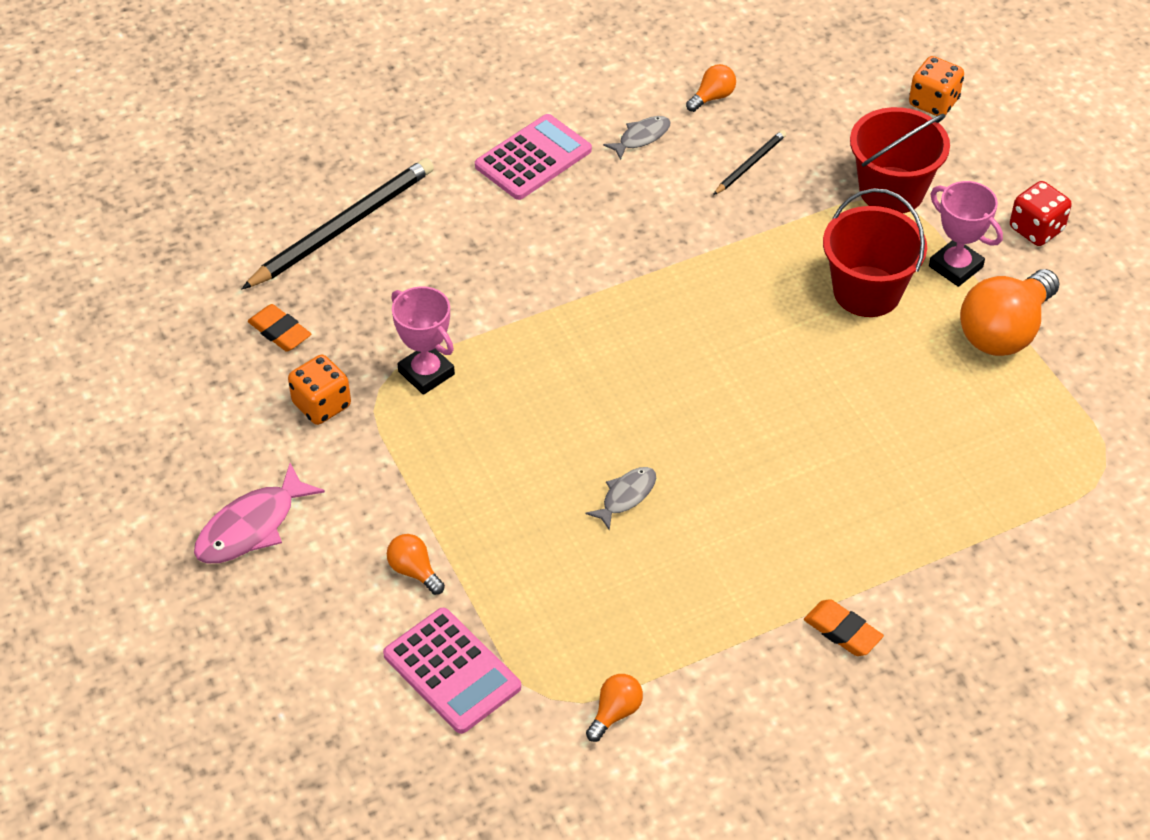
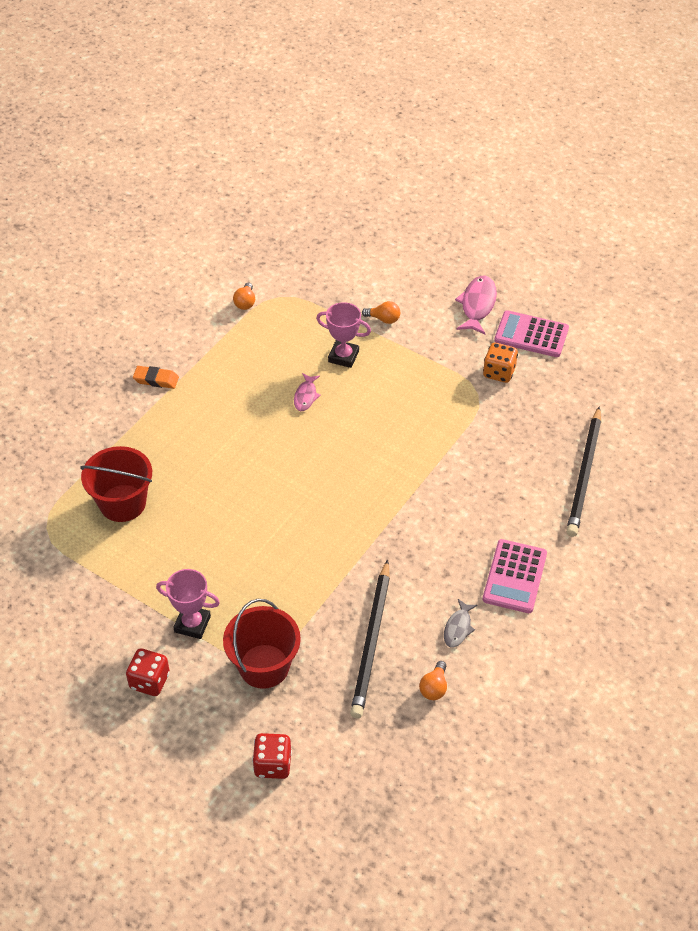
camera: 150 degrees right, 0 degrees up
orange eraser [248,304,311,352] -> none
pink calculator [383,608,521,734] -> pink calculator moved to [494,310,569,357]
pink trophy [391,286,455,395] -> pink trophy moved to [316,302,371,368]
grey fish [586,467,656,531] -> pink fish [294,373,321,411]
black pencil [713,130,786,195] -> black pencil [350,559,390,718], size x2.06
red bucket [823,188,927,317] -> red bucket moved to [80,446,152,522]
orange dice [909,56,964,116] -> red dice [252,733,292,779]
orange light bulb [960,269,1060,356] -> none

